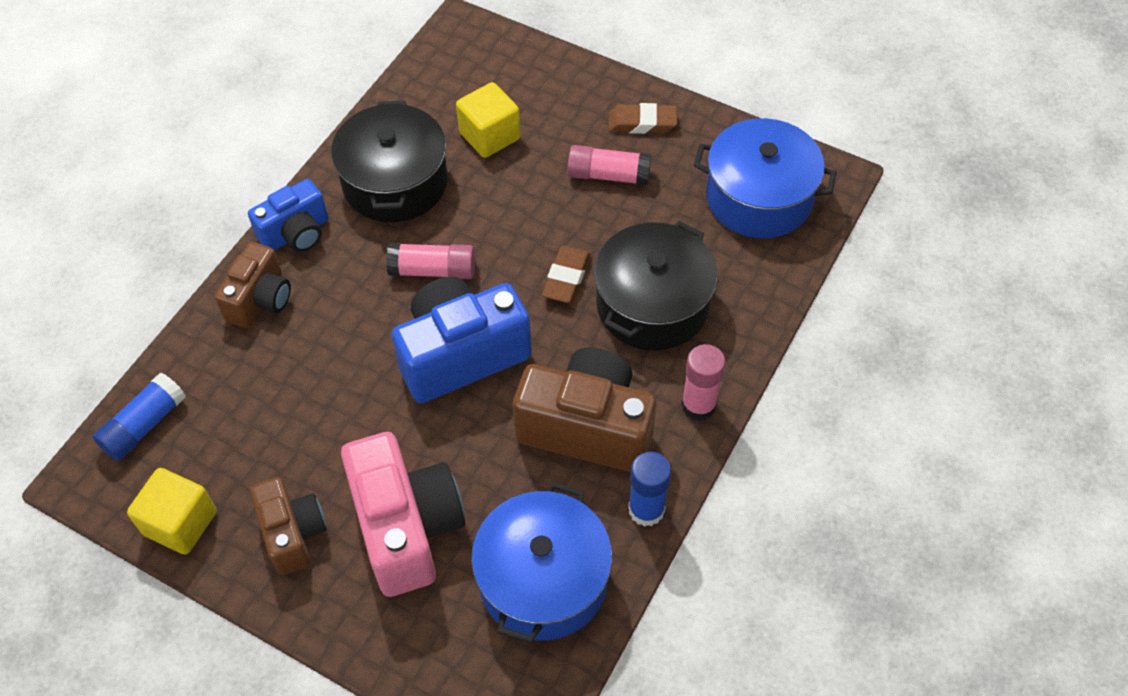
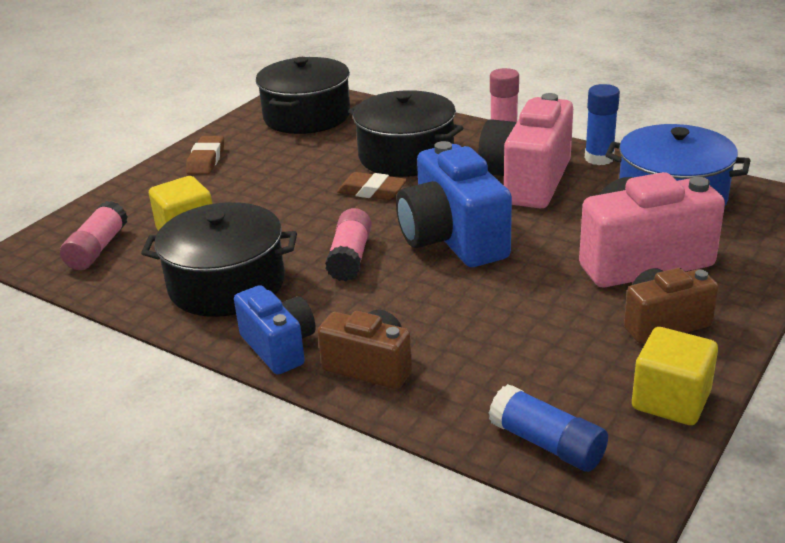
camera: 85 degrees left, 25 degrees down
brown camera [513,347,656,472] -> pink camera [478,93,573,208]
pink glue stick [567,145,651,185] -> pink glue stick moved to [60,201,128,270]
blue pot [694,118,837,238] -> black pot [256,57,350,134]

